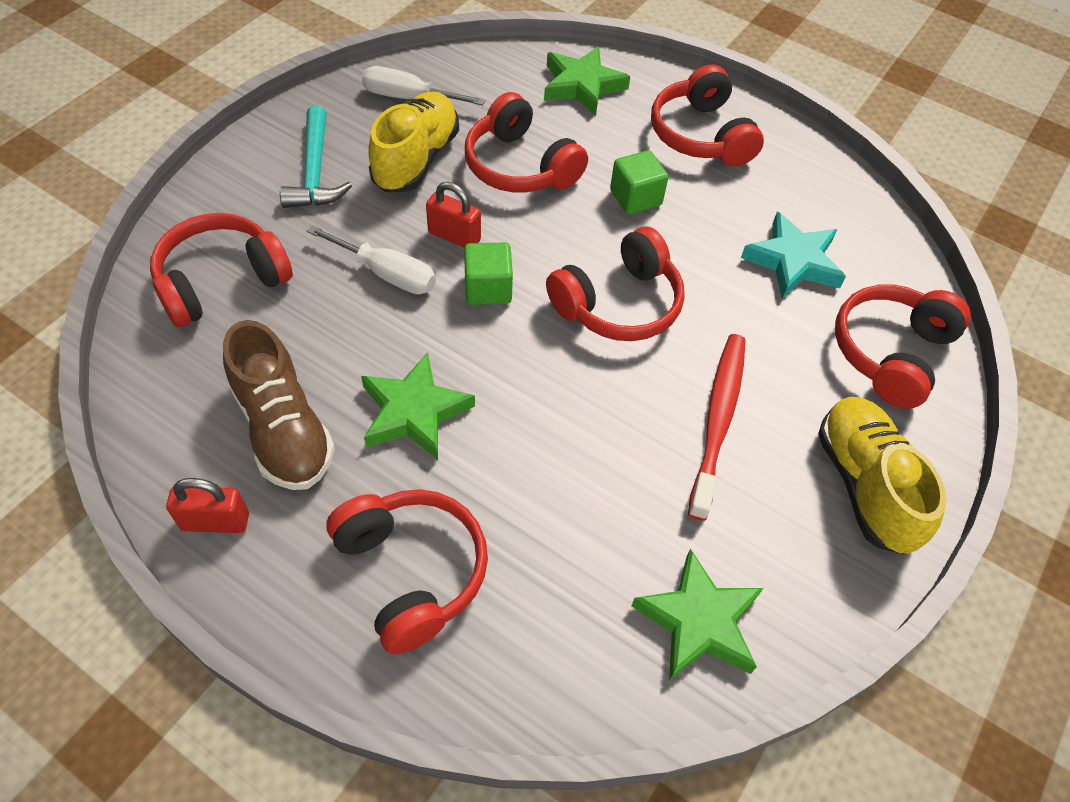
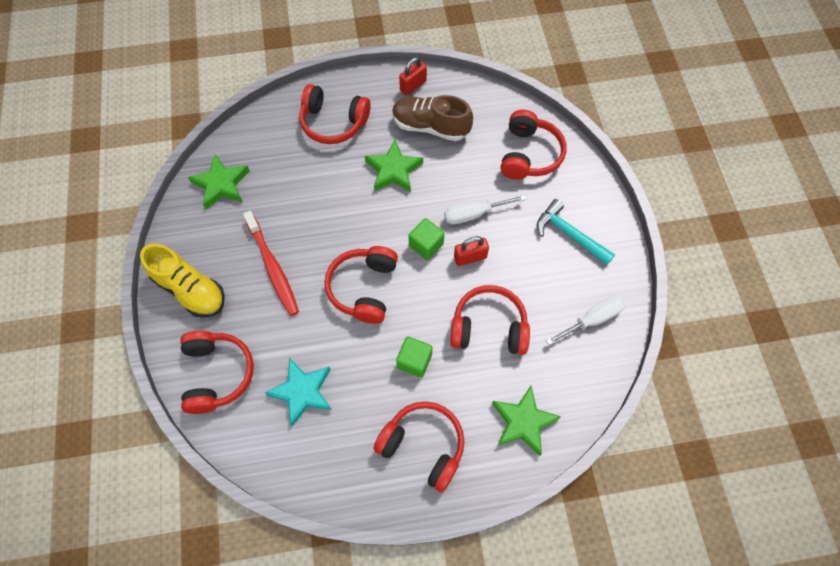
camera: 140 degrees right, 10 degrees up
yellow shoe [368,91,459,192] -> none

